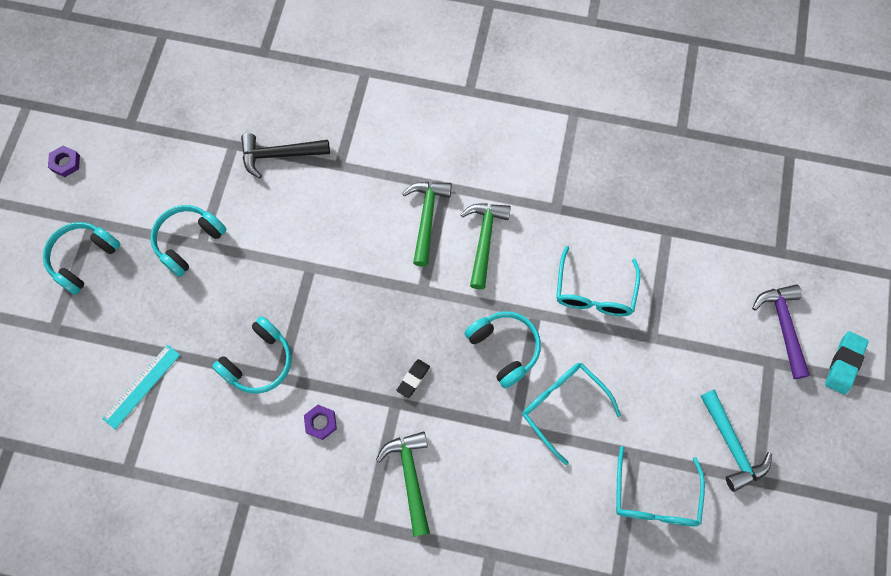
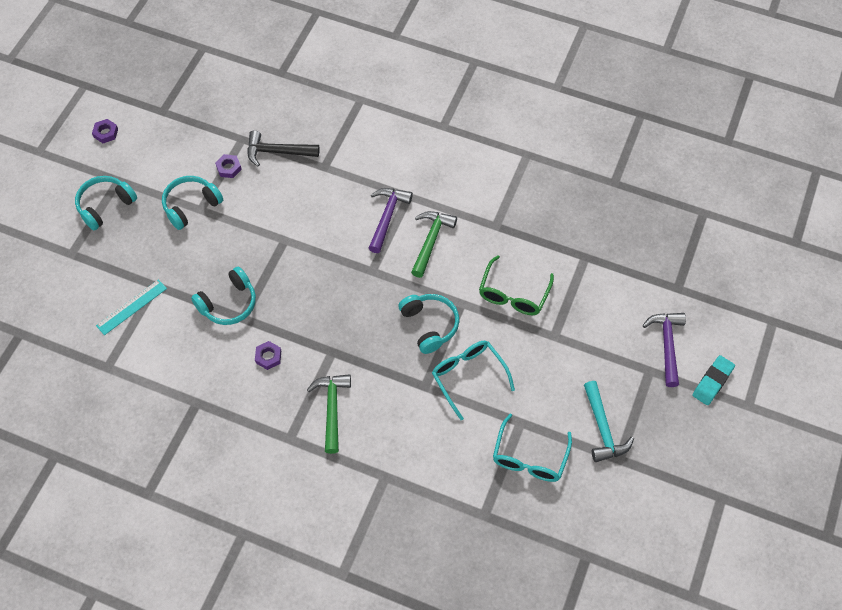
camera: 10 degrees right, 10 degrees down
black eraser [396,359,430,398] -> none
green hammer [402,182,452,267] -> purple hammer [368,188,413,253]
turquoise glasses [556,246,641,316] -> green glasses [479,255,554,315]
none -> purple nut [215,154,242,178]

